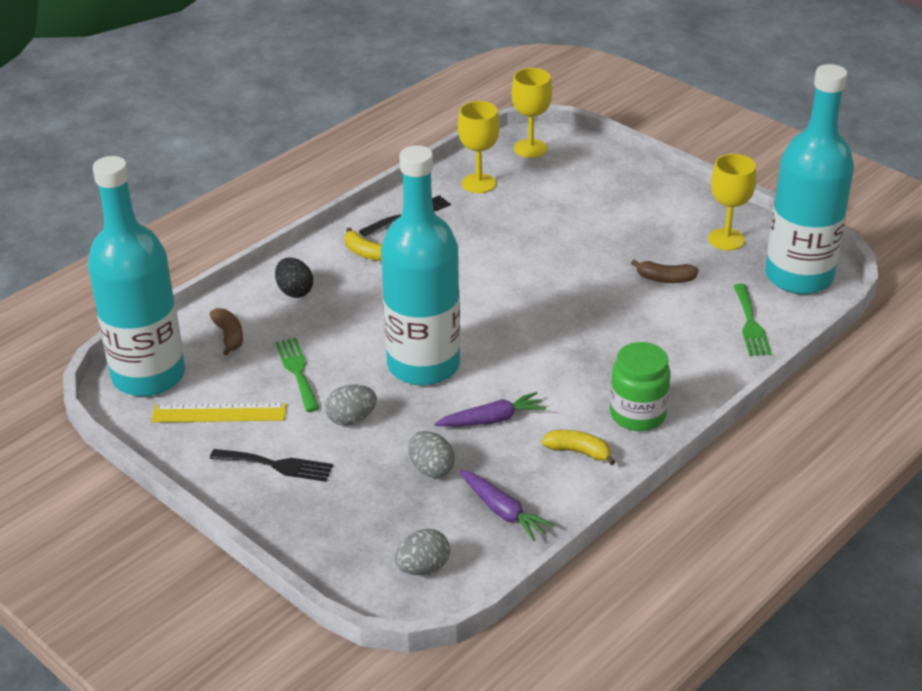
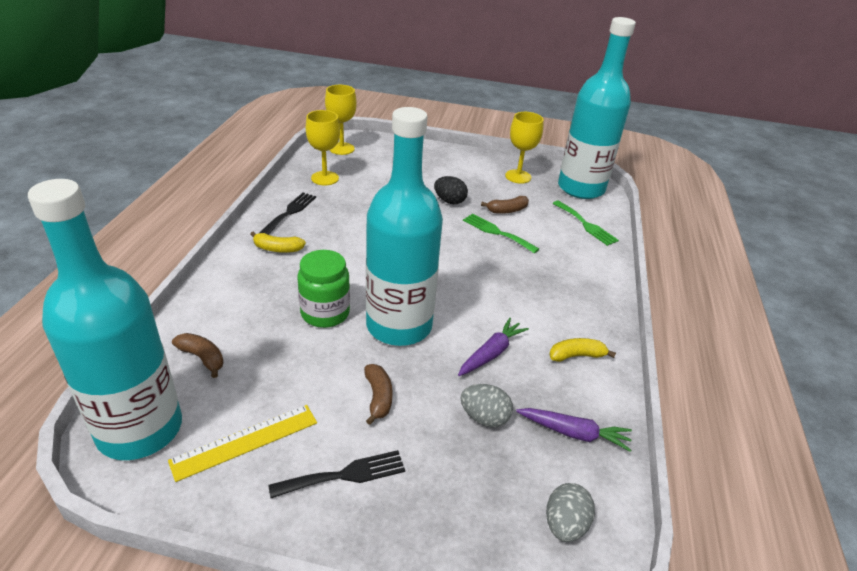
camera: 35 degrees left, 0 degrees up
black egg [275,257,313,298] -> black egg moved to [434,176,468,204]
green fork [275,338,319,412] -> green fork moved to [463,214,539,253]
grey egg [325,384,377,426] -> brown banana [364,364,393,425]
green jar [610,342,671,431] -> green jar moved to [298,250,350,328]

